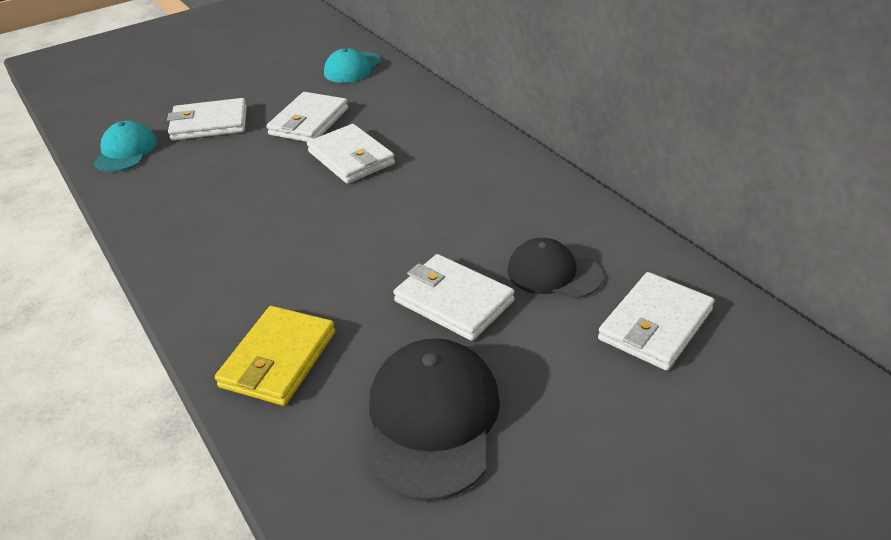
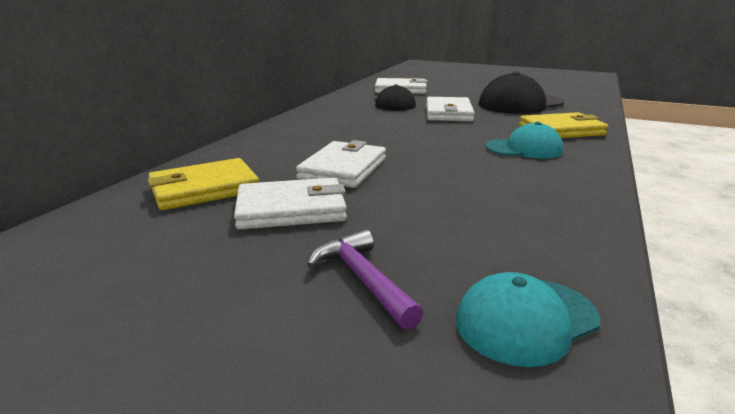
camera: 125 degrees left, 15 degrees down
white wallet [167,98,247,140] -> purple hammer [307,229,424,330]
turquoise cap [324,48,382,83] -> turquoise cap moved to [485,122,563,158]
none -> yellow wallet [148,158,259,210]

